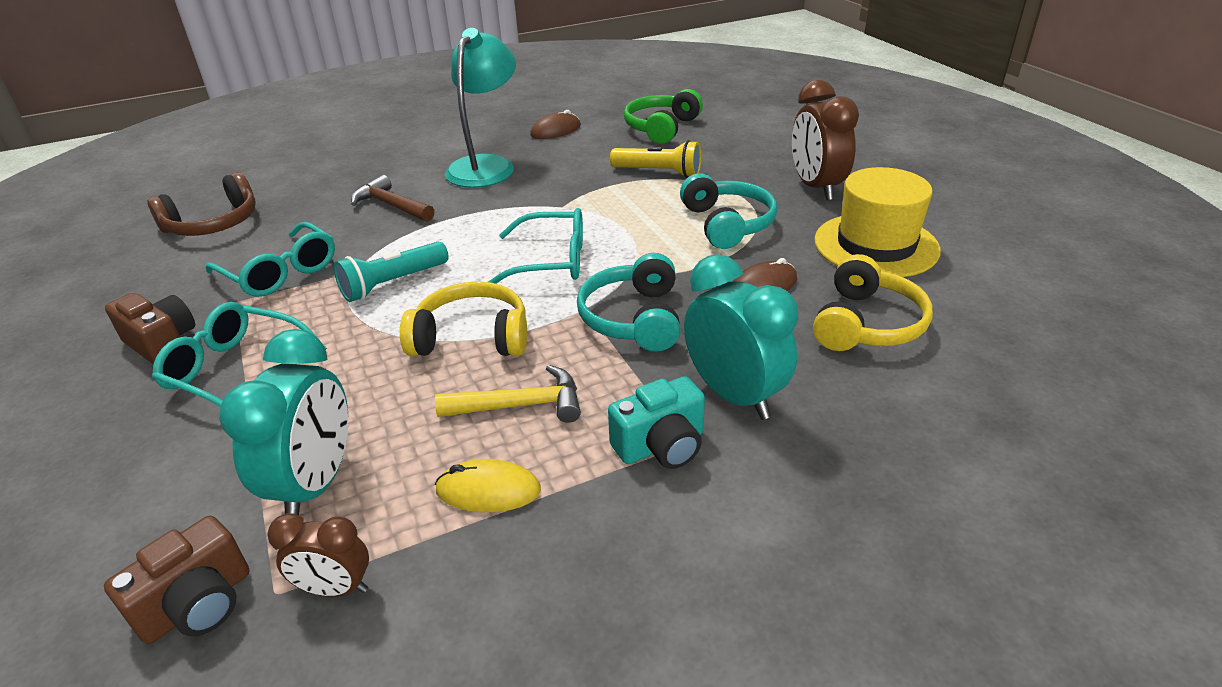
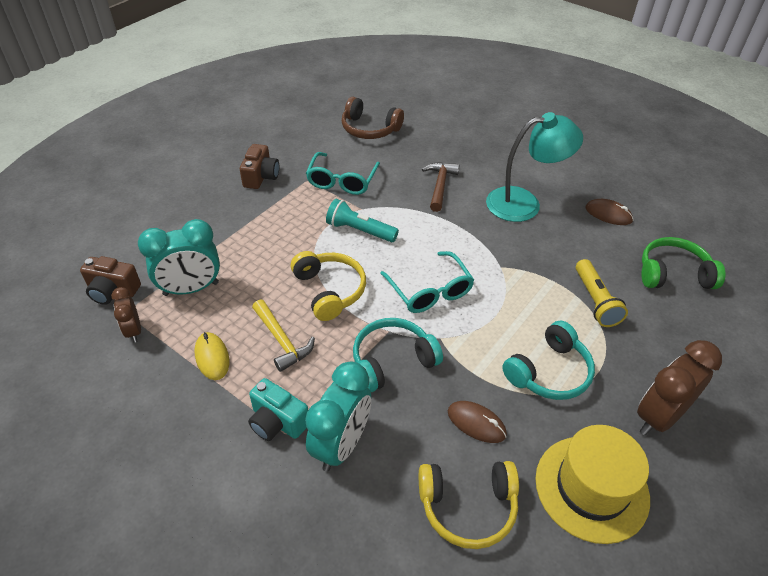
camera: 60 degrees right, 10 degrees up
turquoise glasses [152,302,327,406] -> none

